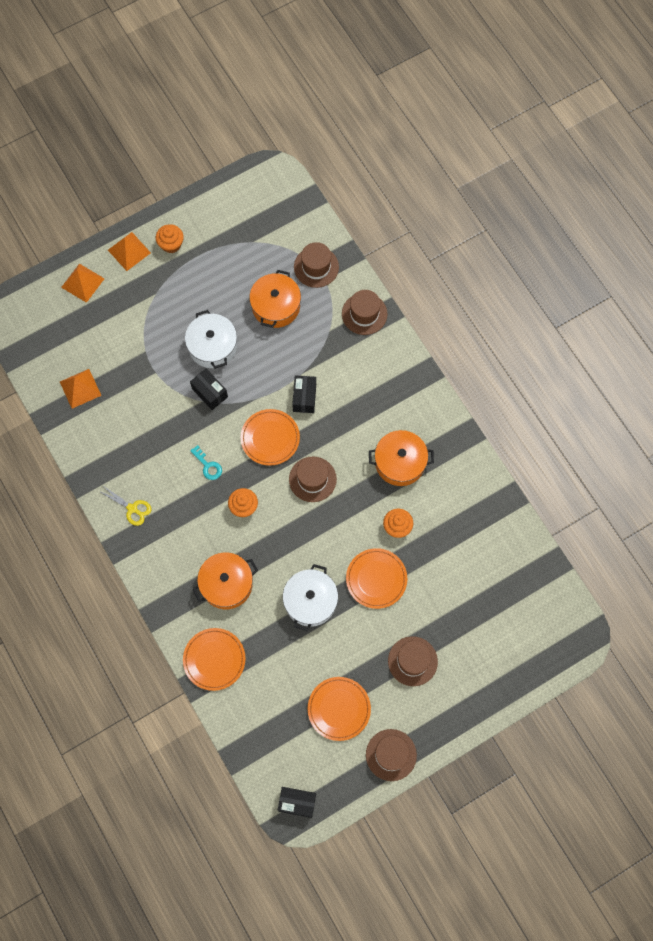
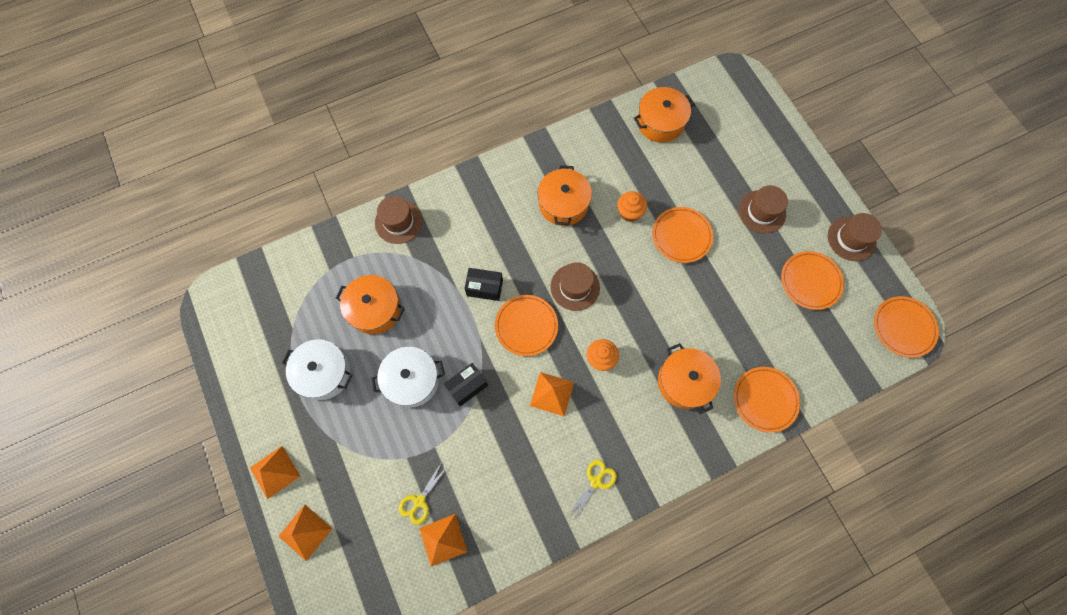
camera: 85 degrees left, 0 degrees up
orange cupcake [156,224,184,253] -> none
turquoise key [190,445,222,480] -> orange pyramid [530,372,574,416]
black box [277,787,316,818] -> orange plate [874,296,939,358]
white pot [283,564,338,631] -> white pot moved to [282,339,353,400]
brown hat [294,242,339,288] -> none
none -> yellow scissors [399,462,448,525]
none -> orange pot [634,87,695,143]

